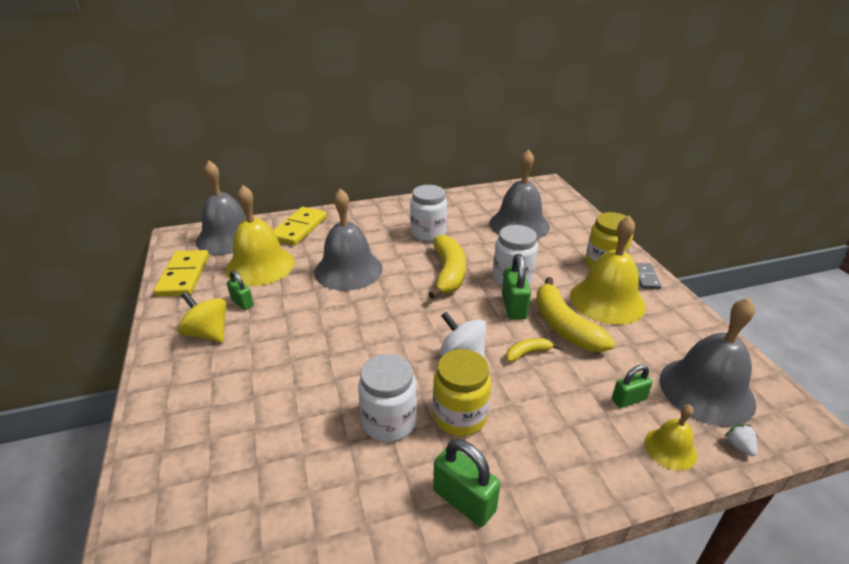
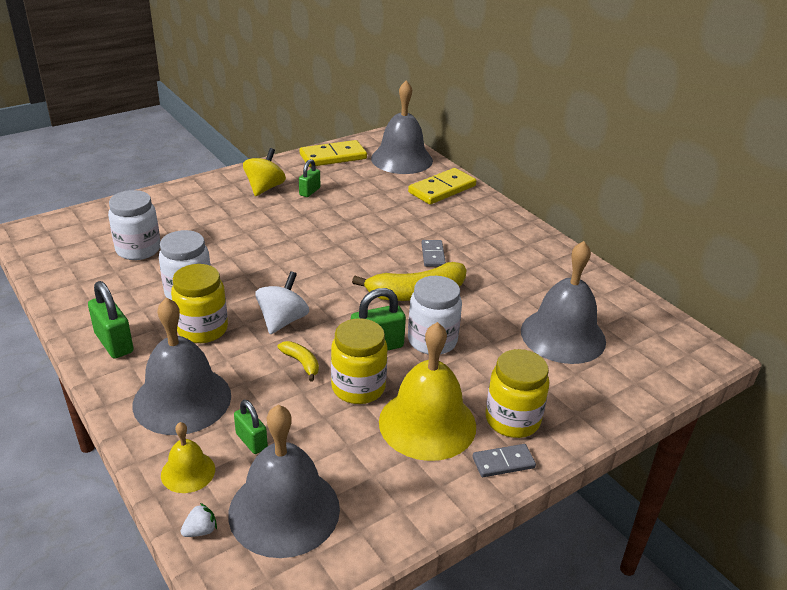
camera: 70 degrees right, 0 degrees up
yellow bell [226,185,295,286] -> none
yellow domino [273,207,327,246] -> yellow domino turned 45 degrees counterclockwise [408,168,476,205]
grey bell [315,188,383,291] -> grey bell moved to [132,297,231,435]
white jar [410,185,447,241] -> white jar moved to [108,190,160,260]
green padlock [433,439,501,527] -> green padlock turned 60 degrees counterclockwise [88,281,134,359]
yellow banana [536,277,615,352] -> yellow jar [331,318,388,404]
none -> grey domino [422,240,446,267]

